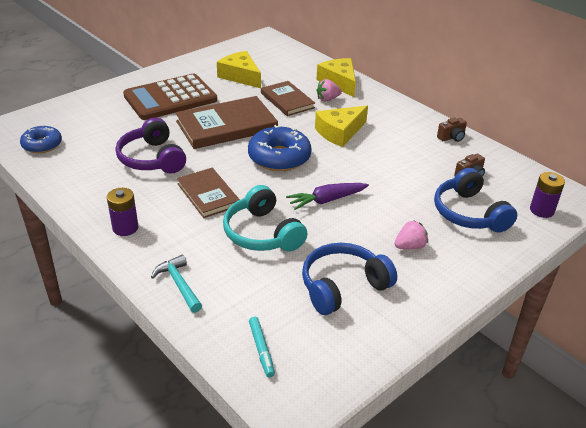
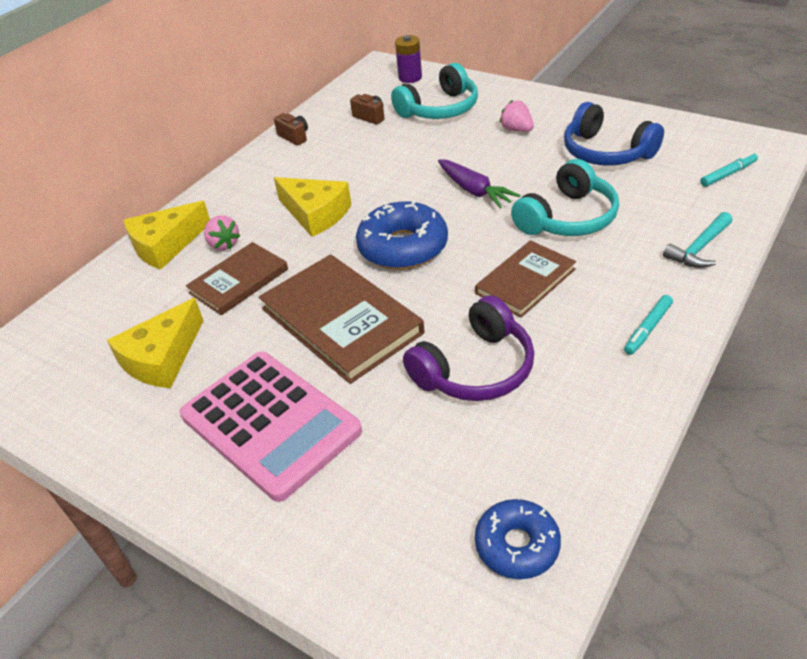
camera: 100 degrees left, 5 degrees up
purple battery [107,188,138,236] -> turquoise marker [624,295,673,355]
brown calculator [123,74,217,120] -> pink calculator [180,352,362,502]
blue headphones [434,168,517,233] -> turquoise headphones [391,63,478,119]

